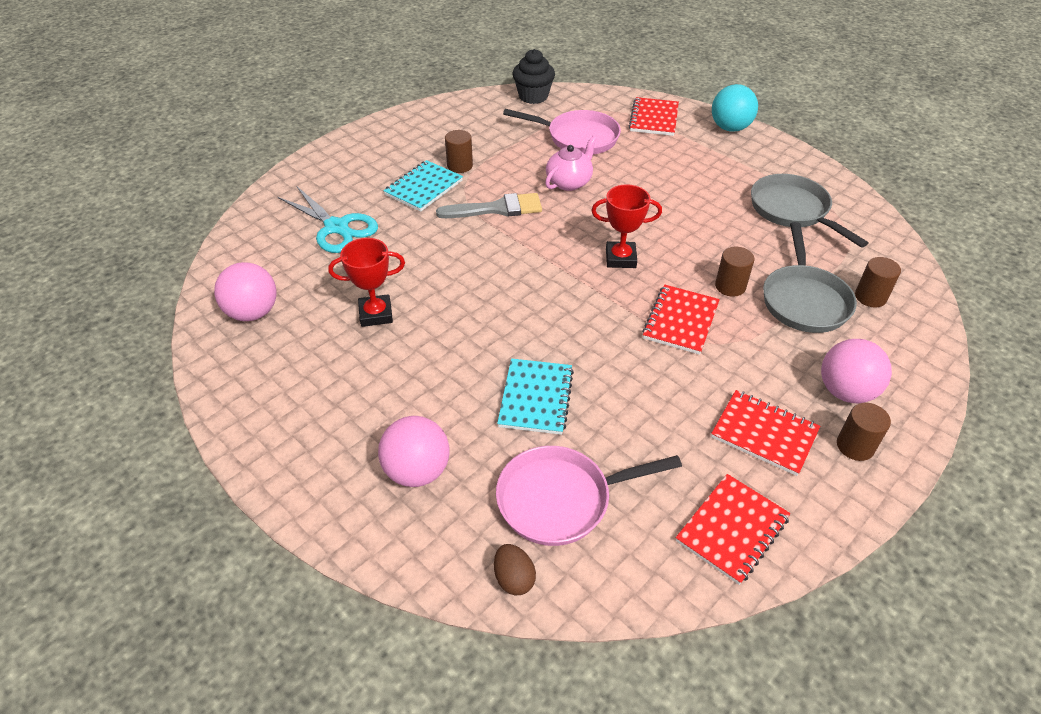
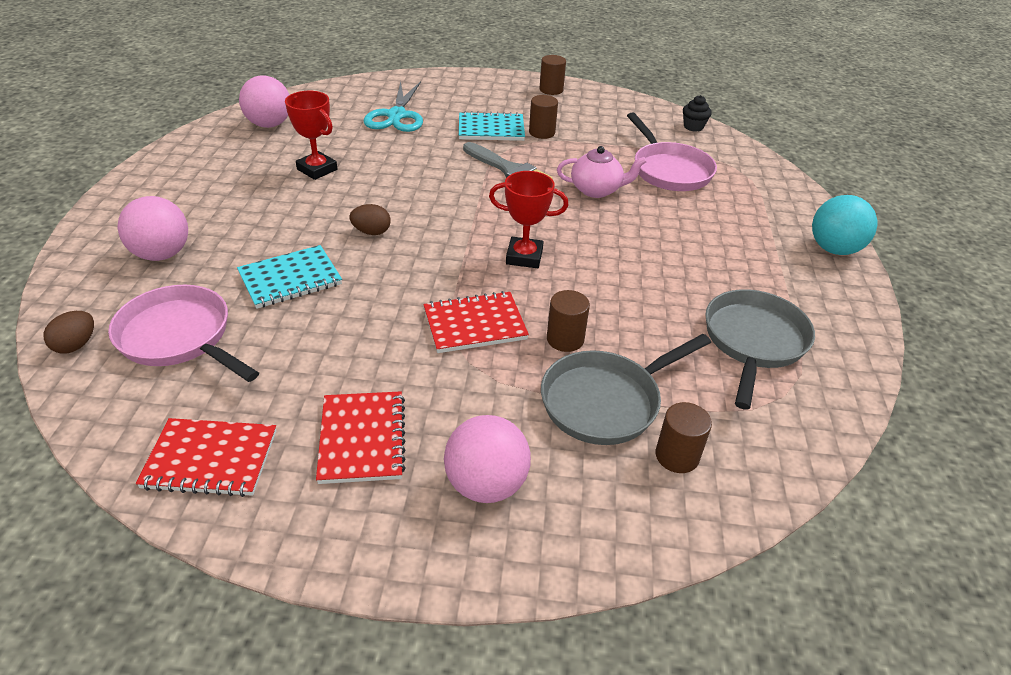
camera: 50 degrees right, 5 degrees down
black cupcake [512,49,555,104] -> black cupcake [683,95,712,132], size x0.61
red trophy [591,184,662,268] -> red trophy turned 45 degrees counterclockwise [489,171,568,268]
red notebook [629,97,679,136] -> none
brown cylinder [837,403,891,461] -> brown cylinder moved to [540,55,566,95]
none -> brown egg [350,204,391,235]

